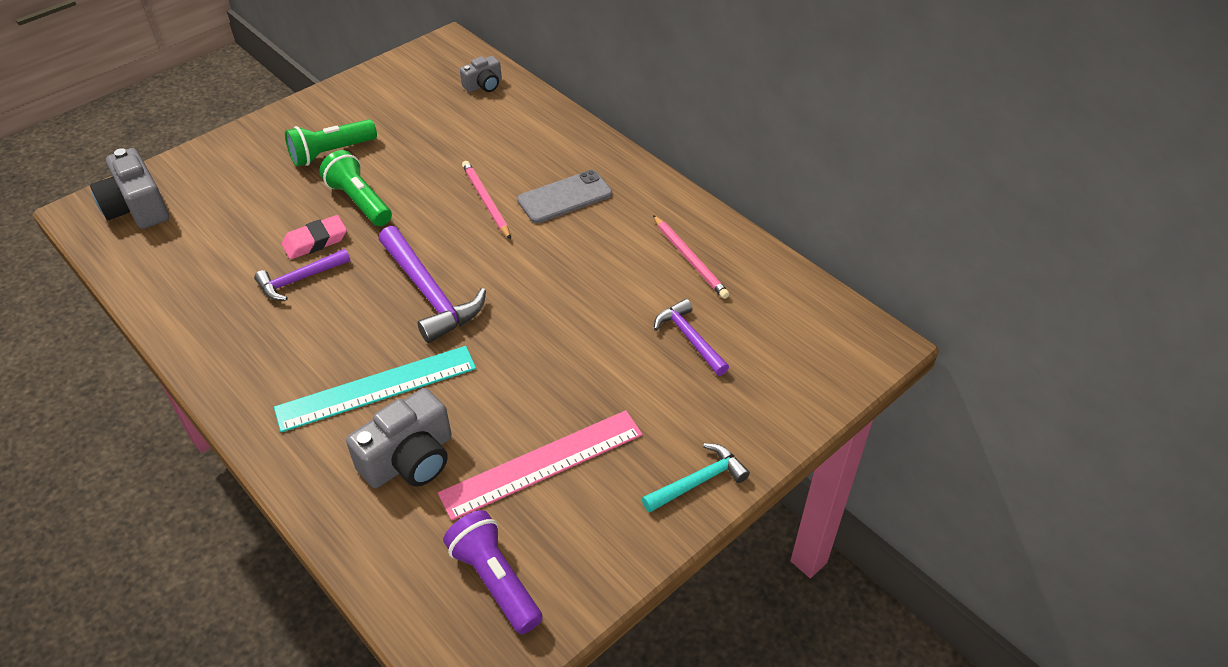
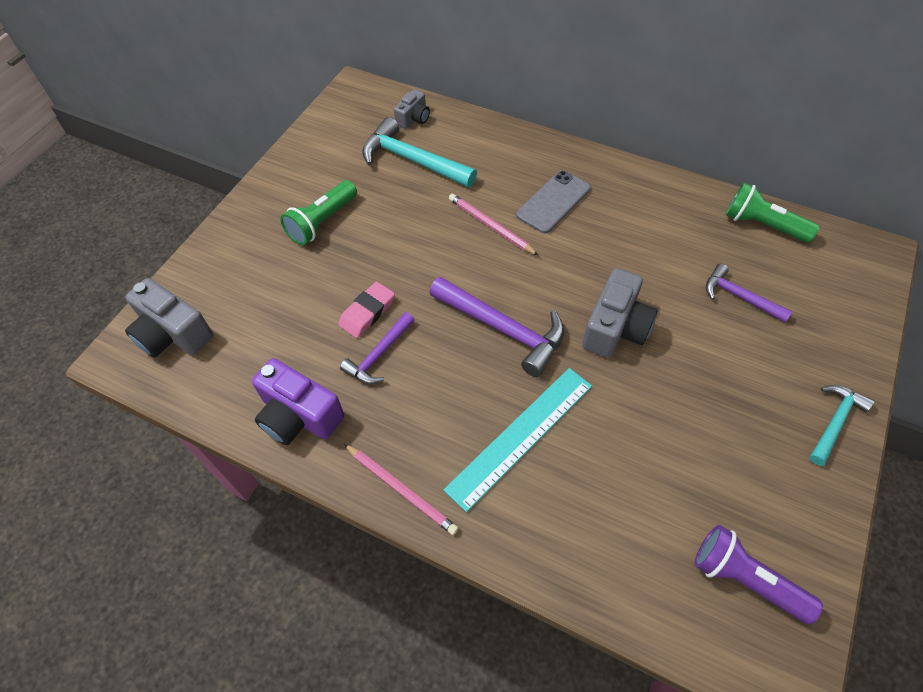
camera: 20 degrees left, 10 degrees up
green flashlight [319,150,392,226] -> green flashlight moved to [726,182,820,243]
grey camera [346,388,452,488] -> grey camera moved to [582,268,657,358]
pink ruler [438,410,643,521] -> none
pink pencil [653,215,729,299] -> pink pencil moved to [344,444,458,535]
none -> purple camera [252,358,344,445]
none -> turquoise hammer [362,117,477,187]

